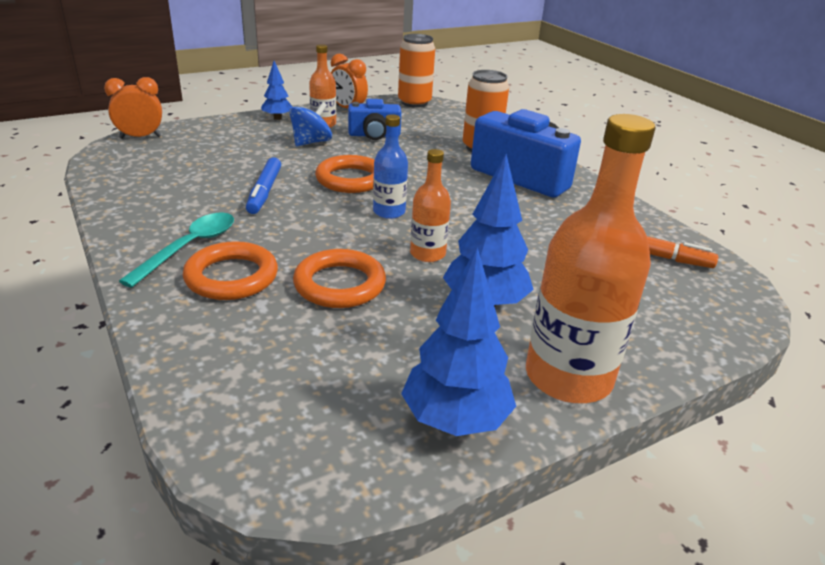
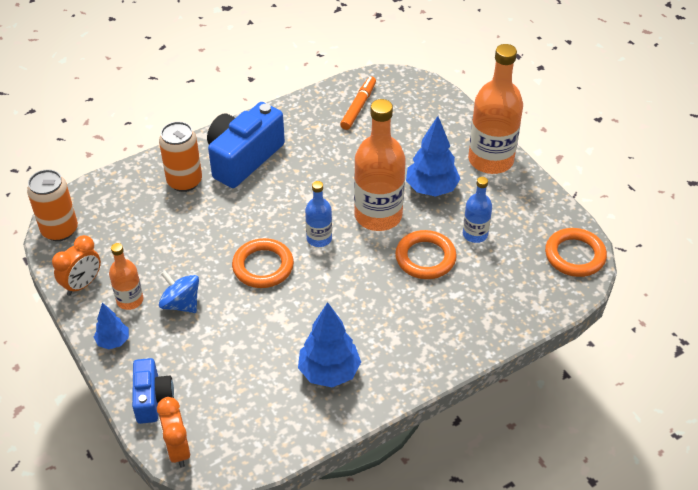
camera: 90 degrees left, 15 degrees up
turquoise spoon [119,213,234,288] -> none
orange ring [183,241,278,300] -> orange ring moved to [545,228,607,277]
blue marker [246,157,281,214] -> none
blue camera [348,99,401,140] -> blue camera moved to [132,358,174,424]
blue tree [401,248,516,436] -> blue tree moved to [298,302,361,387]
orange bottle [410,149,451,262] -> orange bottle [354,99,406,231], size x1.91
none -> blue bottle [463,177,492,243]

